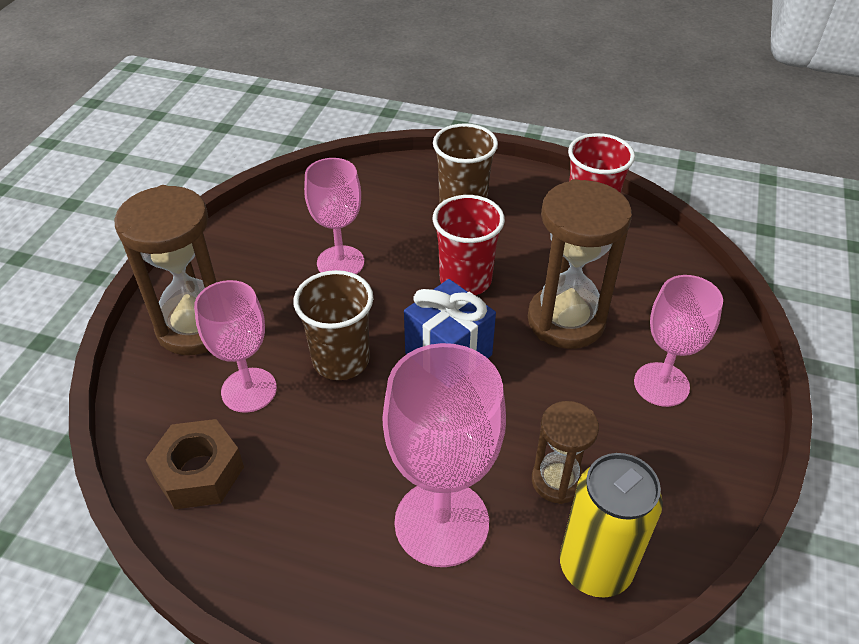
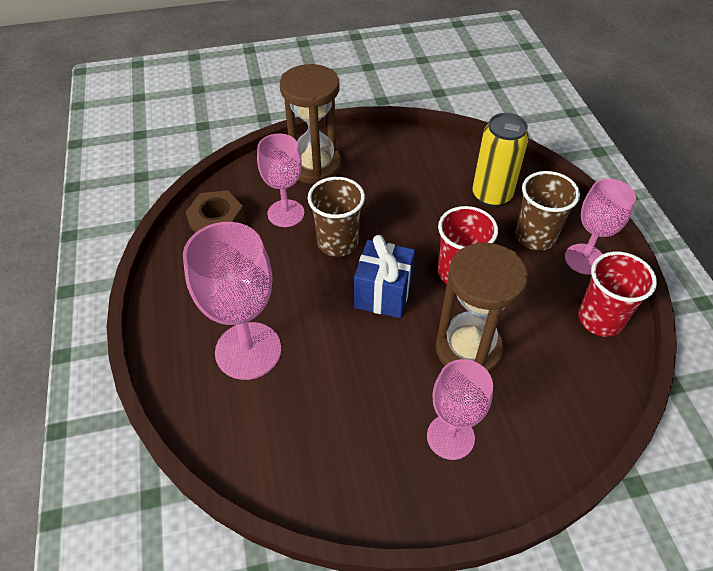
camera: 60 degrees right, 5 degrees up
pink goblet [304,158,364,274] -> pink goblet moved to [565,179,636,275]
brown hourglass [532,401,599,504] -> none
yellow can [560,453,663,598] -> yellow can moved to [472,113,529,207]

